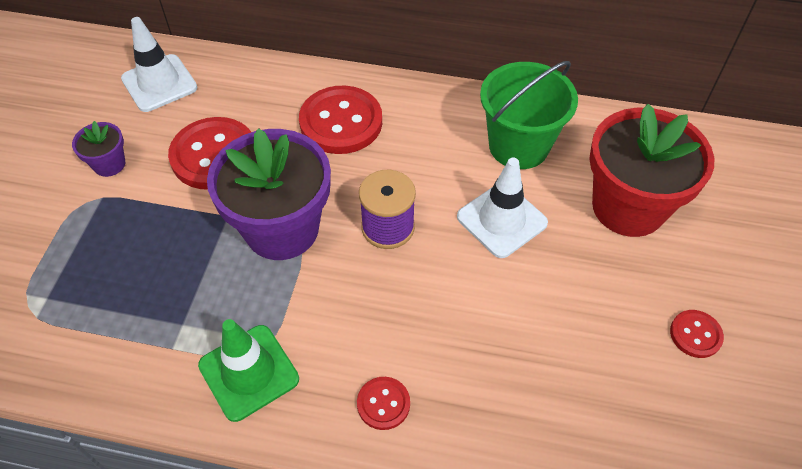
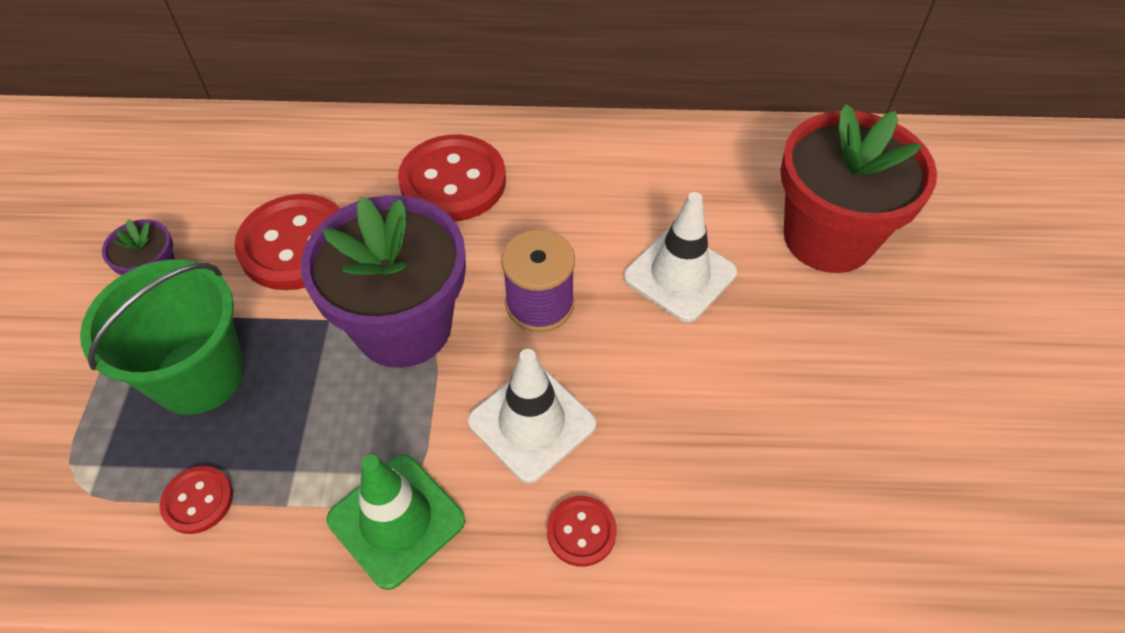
camera: 10 degrees left, 0 degrees up
white traffic cone [121,17,197,112] -> white traffic cone moved to [468,349,596,483]
green bucket [480,61,578,169] -> green bucket moved to [80,259,244,415]
red button [670,310,724,358] -> red button moved to [160,466,233,534]

